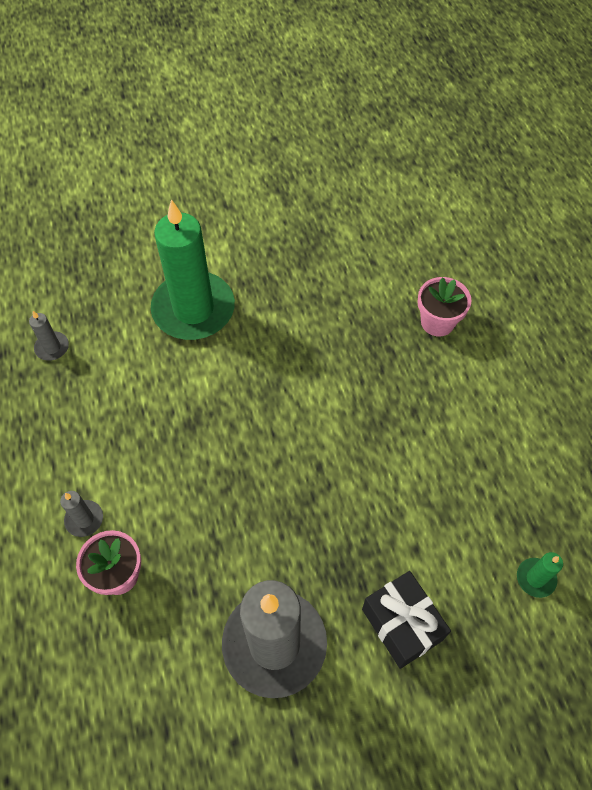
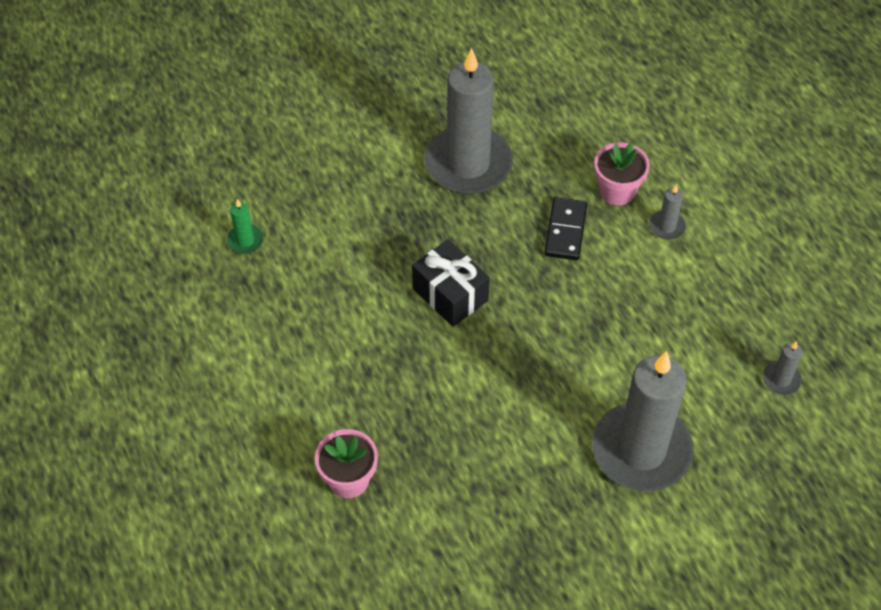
camera: 170 degrees right, 5 degrees down
green candle [151,199,235,340] -> grey candle [592,351,693,491]
black gift [362,571,451,669] -> black gift moved to [412,239,490,327]
none -> black domino [544,197,587,260]

